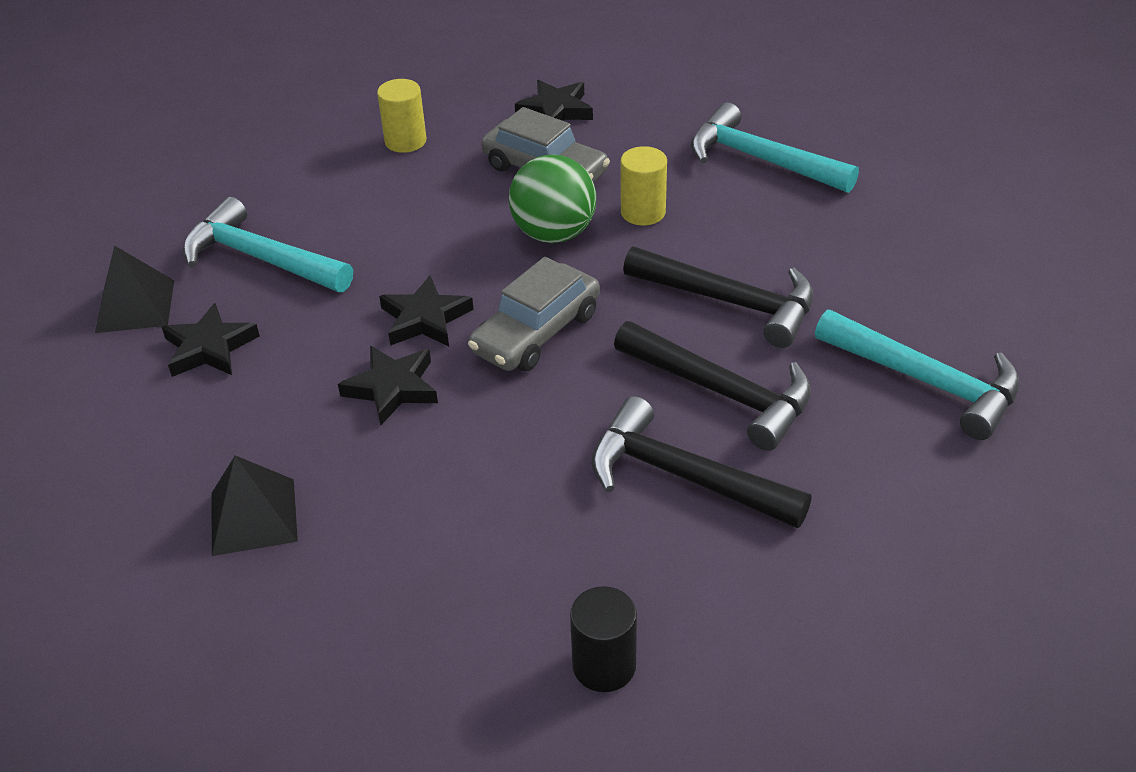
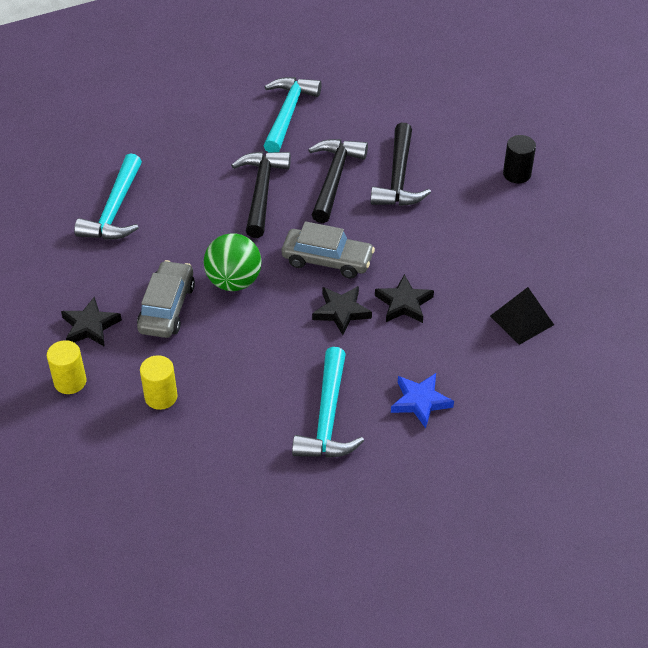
camera: 115 degrees left, 5 degrees up
black pyramid [95,246,174,333] -> none
black star [162,303,260,377] -> blue star [391,373,454,428]
yellow cylinder [621,146,667,225] -> yellow cylinder moved to [47,340,86,394]

